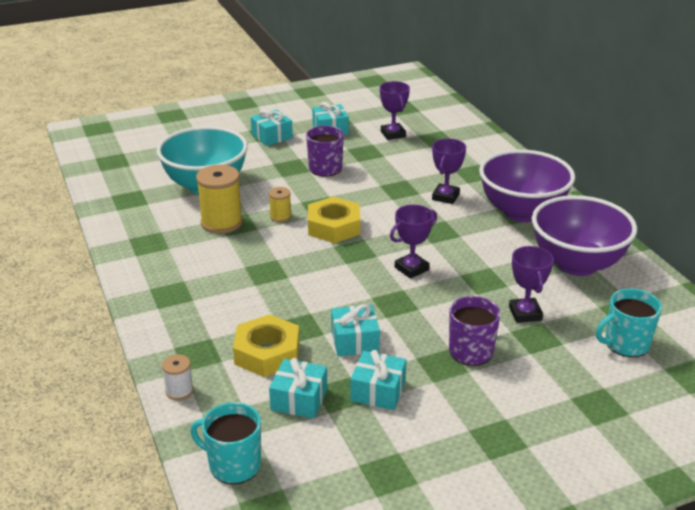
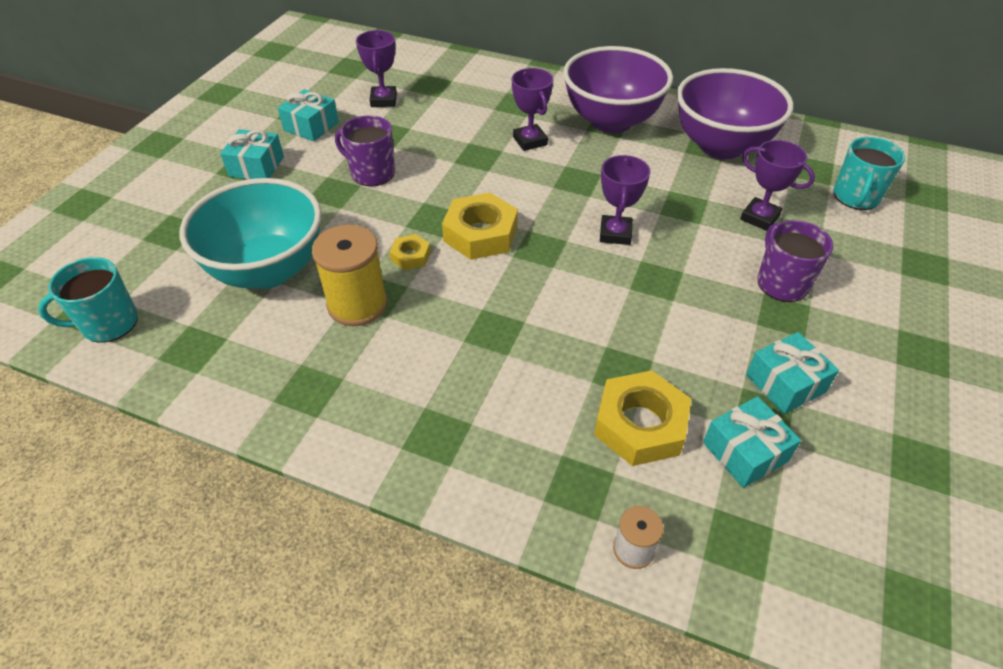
camera: 45 degrees left, 15 degrees up
turquoise mug [190,402,261,484] -> turquoise mug moved to [38,257,138,343]
yellow spool [269,187,292,222] -> yellow nut [390,234,431,270]
turquoise gift [331,304,380,356] -> none
purple trophy [380,81,410,140] -> purple trophy turned 60 degrees clockwise [356,30,397,107]

